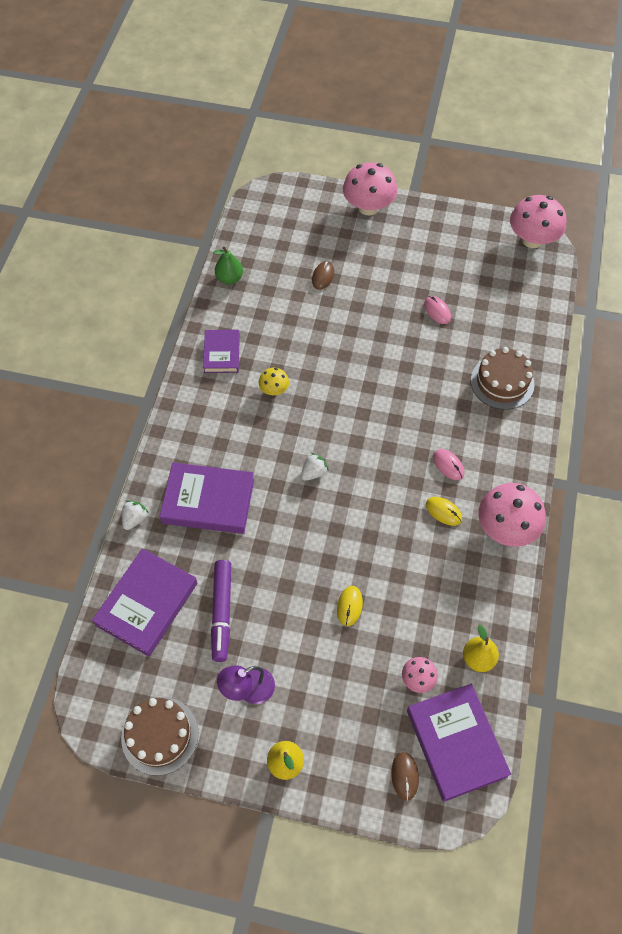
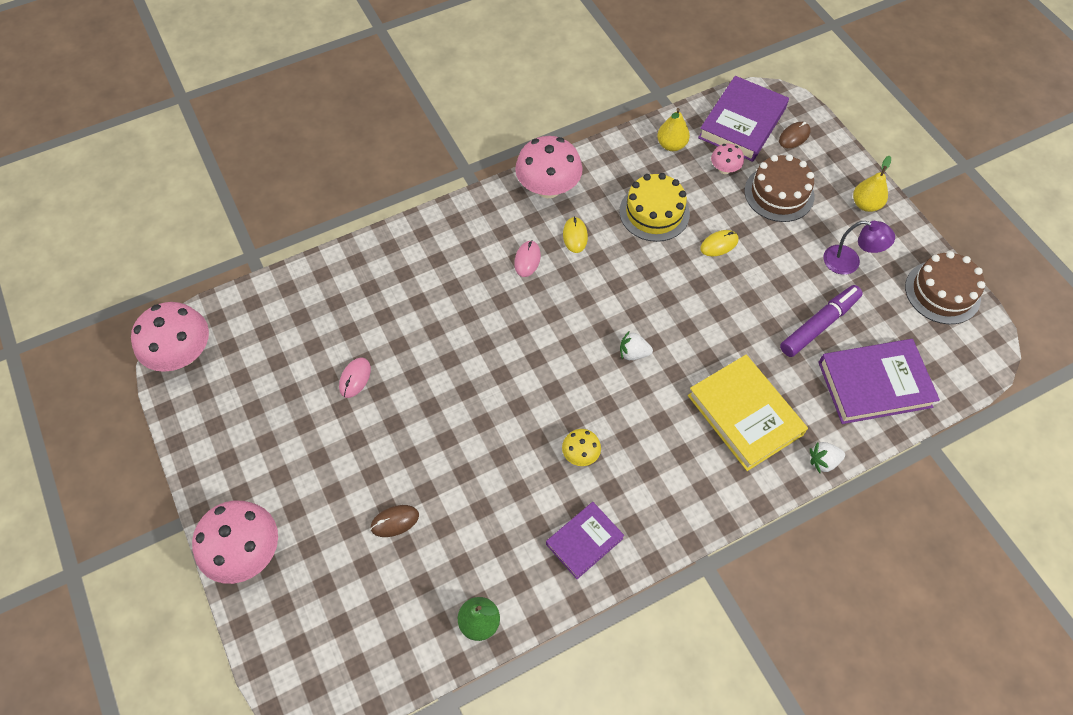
camera: 130 degrees left, 0 degrees up
purple book [160,463,254,534] -> yellow book [688,355,808,471]
brown cake [471,347,535,410] -> brown cake moved to [745,154,814,222]
none -> yellow cake [619,173,690,242]

